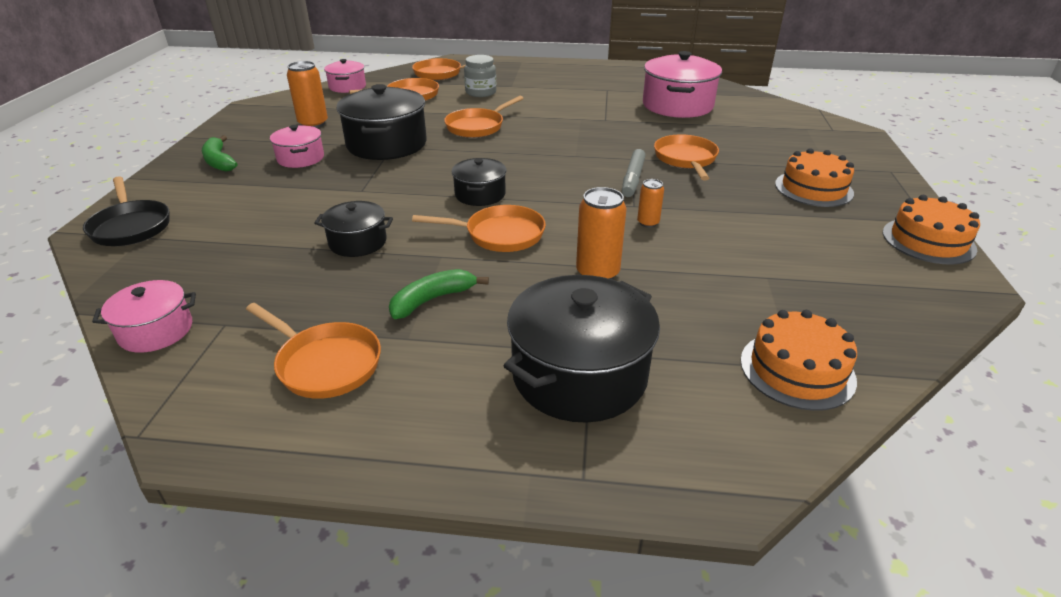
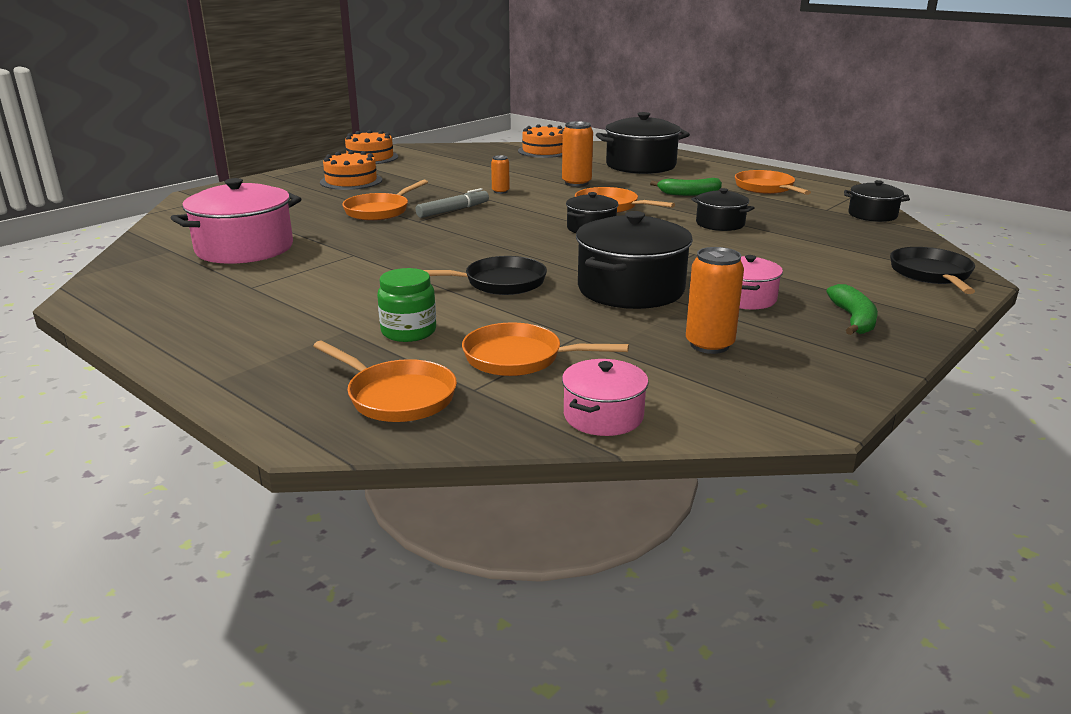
camera: 145 degrees left, 10 degrees down
pink pot [92,280,196,353] -> black pot [844,180,910,222]
orange pan [444,96,524,138] -> black pan [424,256,547,295]
grey jar [464,55,496,97] -> green jar [377,268,436,342]

